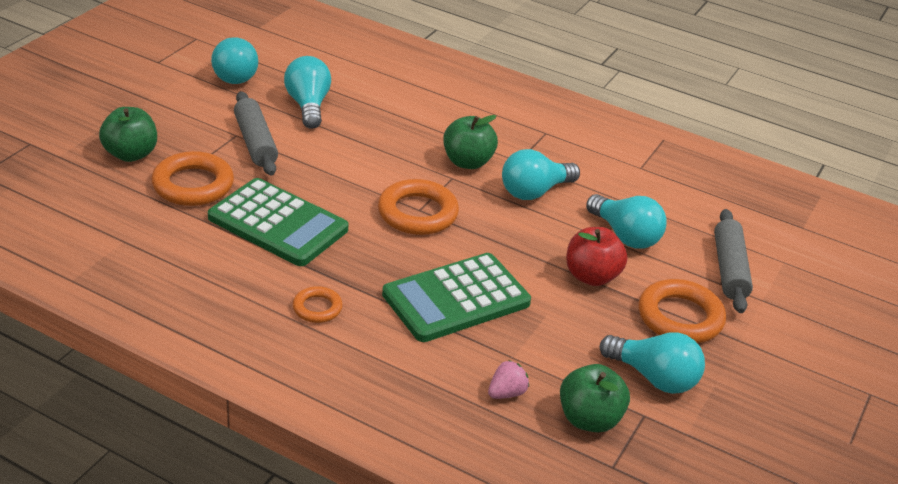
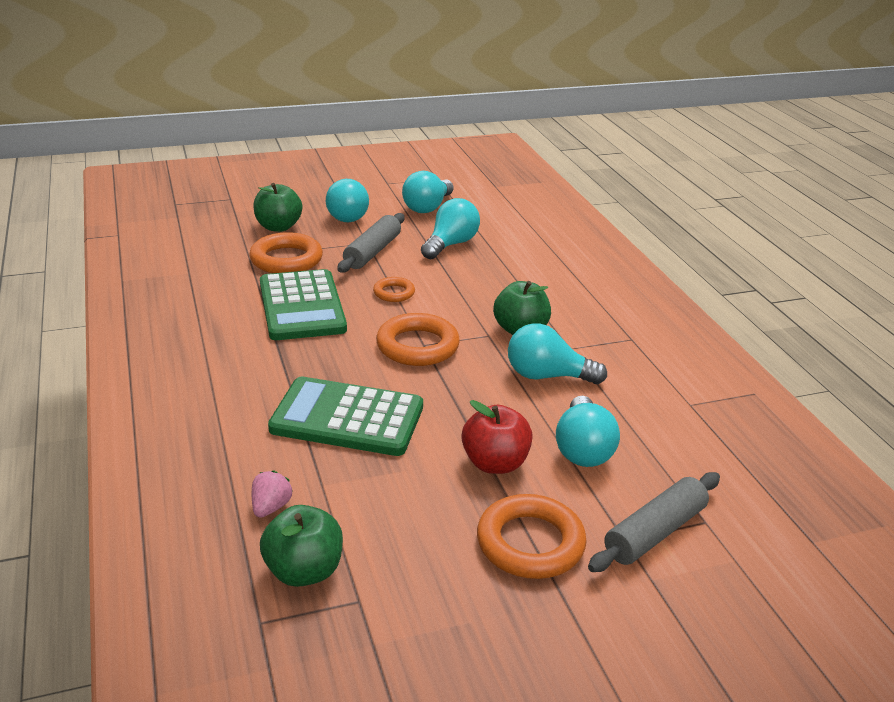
camera: 45 degrees right, 5 degrees down
orange ring [293,286,343,323] -> orange ring moved to [373,277,415,302]
pink strawberry [488,360,529,399] -> pink strawberry turned 75 degrees counterclockwise [252,471,292,518]
turquoise light bulb [600,333,705,394] -> turquoise light bulb moved to [326,179,369,222]

